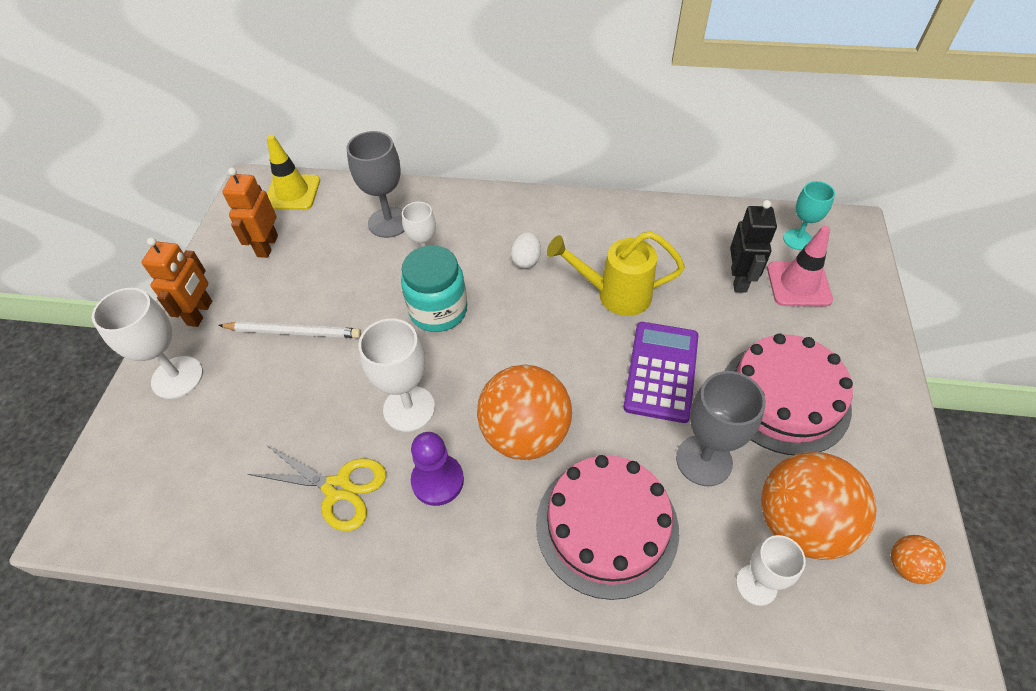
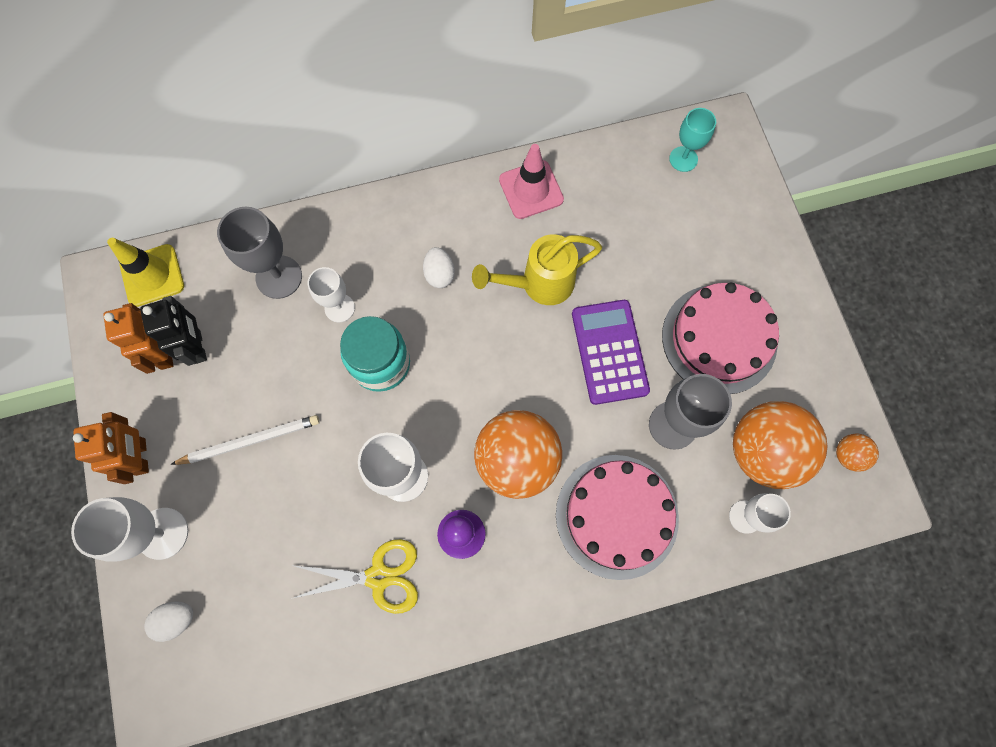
camera: 25 degrees left, 20 degrees up
black robot [730,200,777,293] -> black robot moved to [140,296,207,366]
pink traffic cone [767,226,833,306] -> pink traffic cone moved to [499,144,564,219]
none -> white egg [144,601,193,642]

